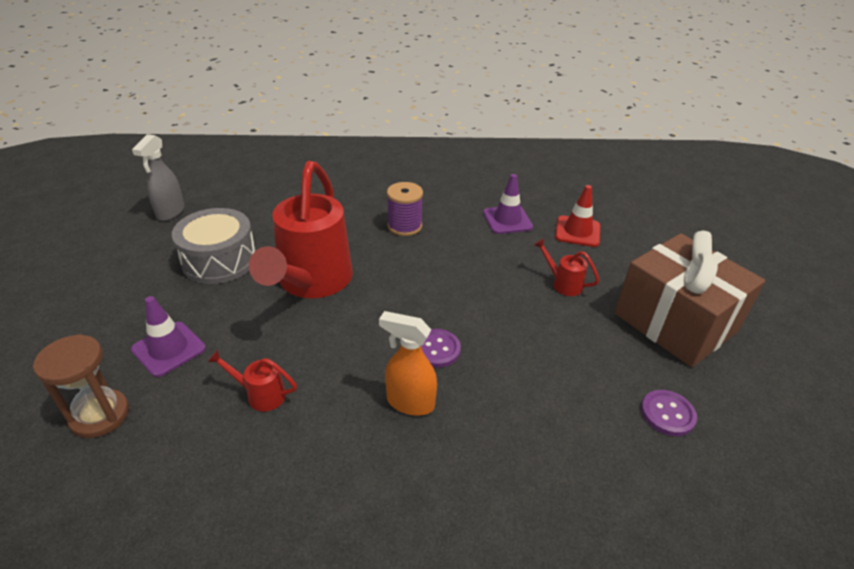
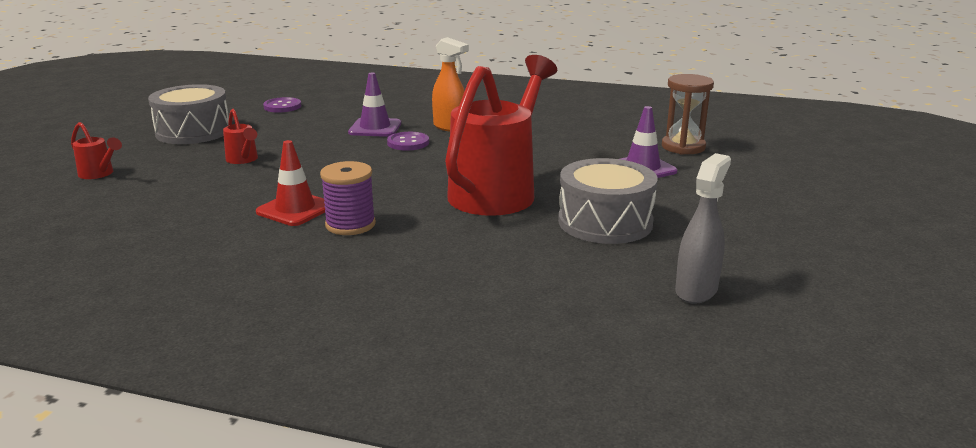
camera: 160 degrees left, 15 degrees down
red watering can [207,349,297,412] -> red watering can moved to [71,122,122,179]
purple traffic cone [483,174,533,234] -> purple traffic cone moved to [348,73,401,137]
red traffic cone [555,185,600,247] -> red traffic cone moved to [256,140,325,226]
brown gift [614,231,765,367] -> grey drum [148,84,229,144]

